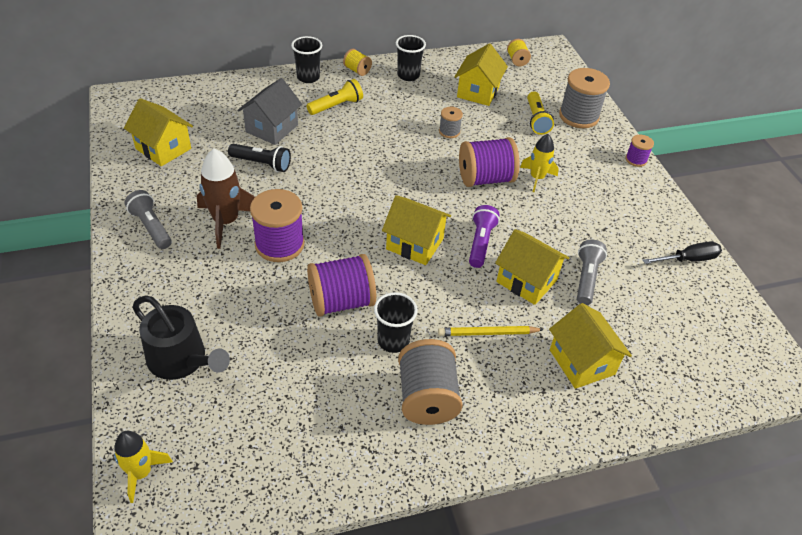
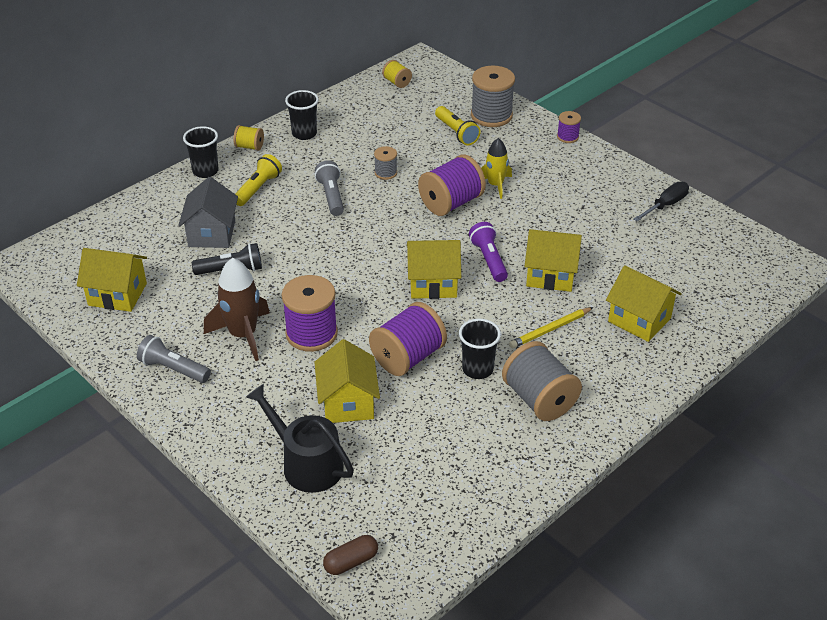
camera: 25 degrees left, 5 degrees down
yellow rocket [114,431,173,503] -> brown capsule [323,535,378,575]
black watering can [132,296,230,380] -> black watering can turned 150 degrees counterclockwise [246,384,354,493]
yellow house [454,43,508,106] -> yellow house moved to [314,339,380,423]
grey flashlight [577,240,607,305] -> grey flashlight moved to [315,160,344,216]

